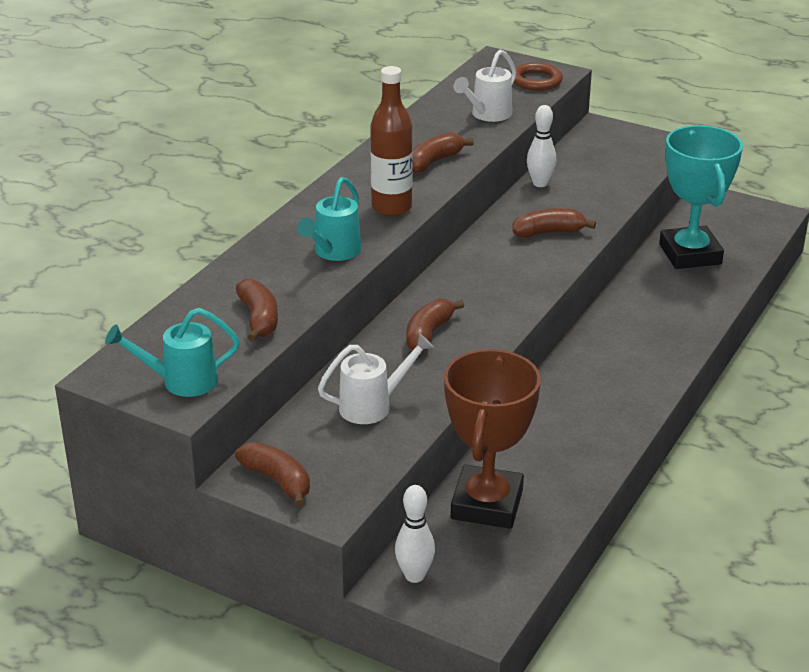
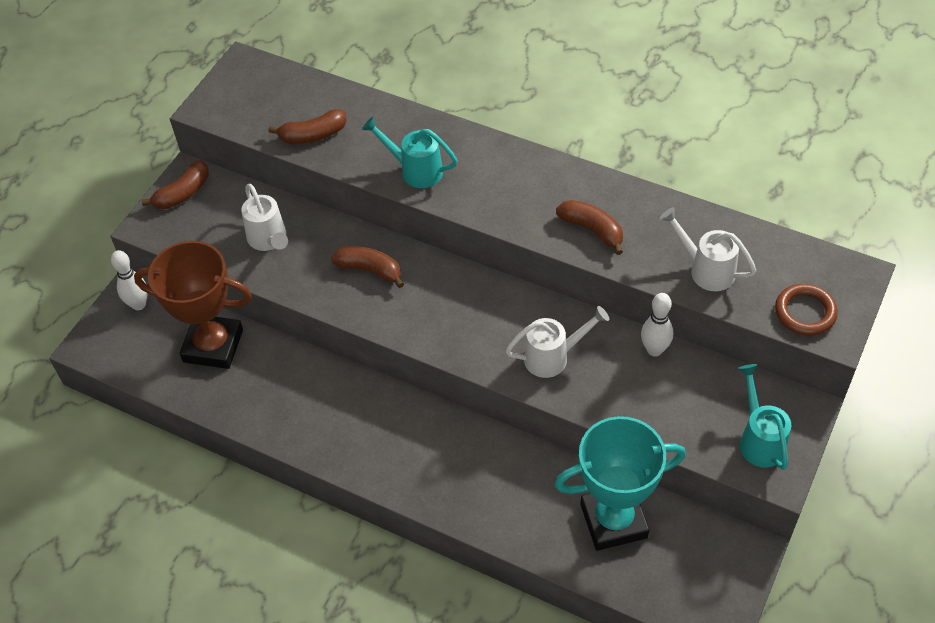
camera: 90 degrees right, 20 degrees up
turquoise watering can [105,308,240,397] -> turquoise watering can moved to [738,364,791,470]
brown bottle [370,66,413,216] -> none
brown banana [512,208,596,238] -> white watering can [505,306,609,378]

